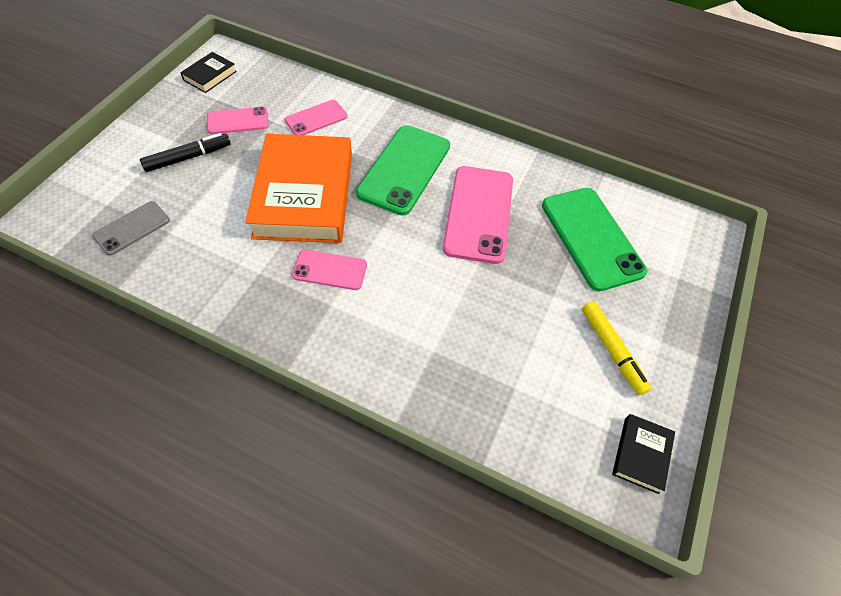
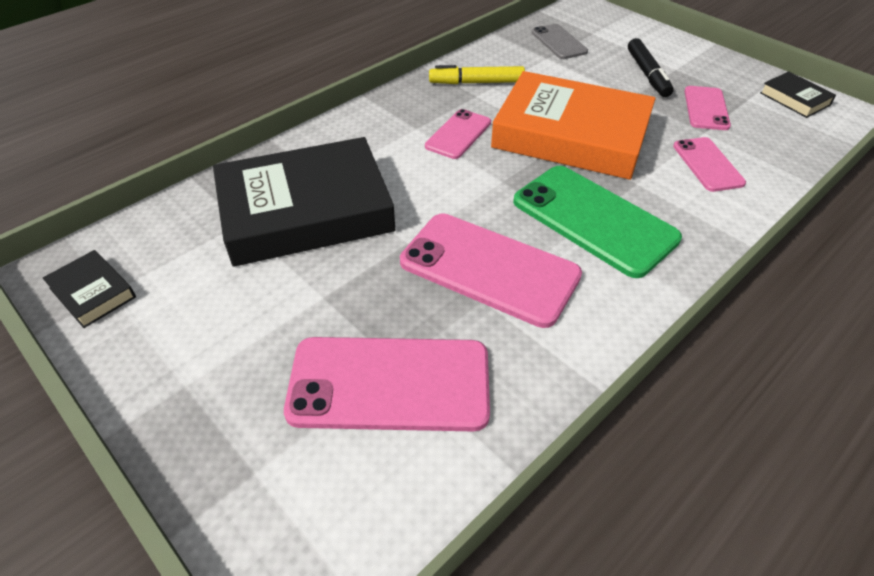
camera: 115 degrees right, 10 degrees down
green phone [542,188,647,292] -> pink phone [284,337,490,432]
yellow marker [582,301,651,395] -> yellow marker moved to [429,65,525,84]
none -> black book [213,137,395,267]

